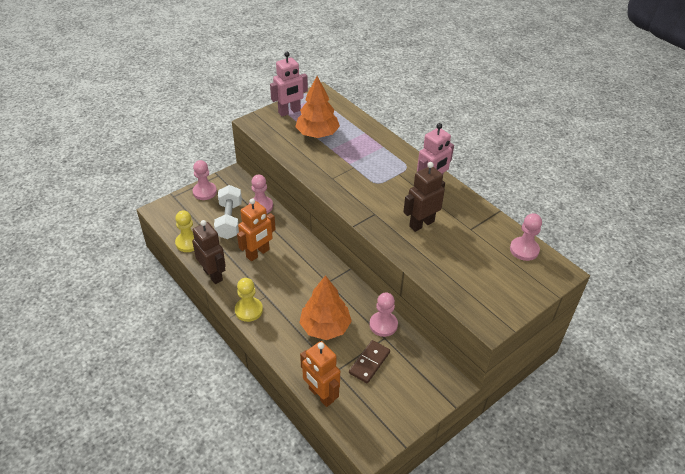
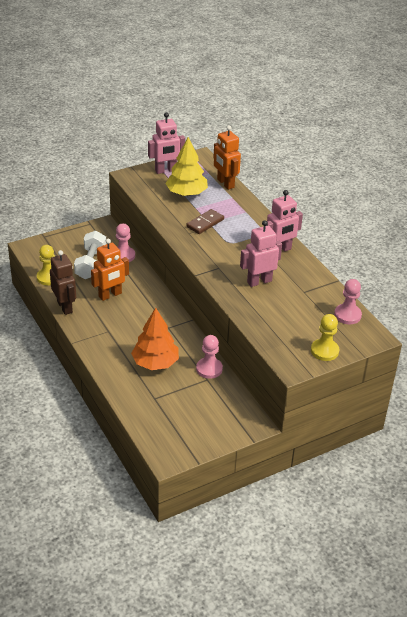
camera: 10 degrees right, 5 degrees down
pink pawn [193,160,217,200] -> none
yellow pawn [235,278,263,322] -> yellow pawn moved to [311,314,339,361]
orange tree [295,76,340,138] -> yellow tree [165,137,208,196]
orange robot [300,341,340,407] -> orange robot moved to [214,125,241,190]
brown domino [349,340,390,383] -> brown domino moved to [186,209,224,234]
brown robot [403,162,445,232] -> pink robot [240,220,282,287]

